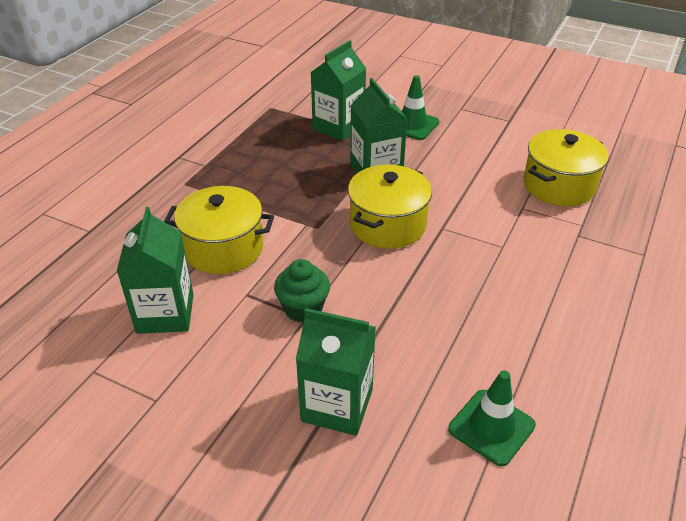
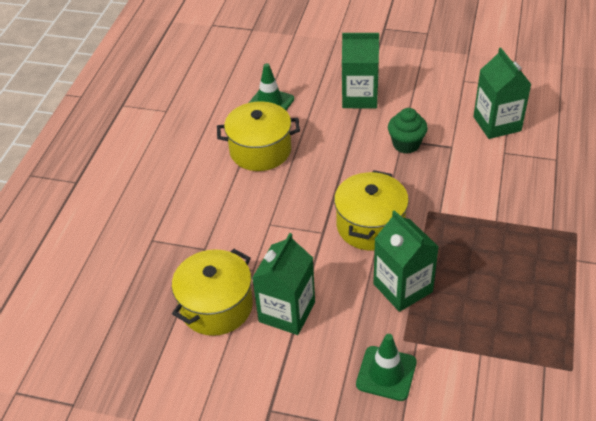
camera: 170 degrees right, 5 degrees up
yellow pot [164,186,274,274] -> yellow pot moved to [217,101,300,171]
green carton [310,40,366,141] -> green carton moved to [252,233,315,335]

